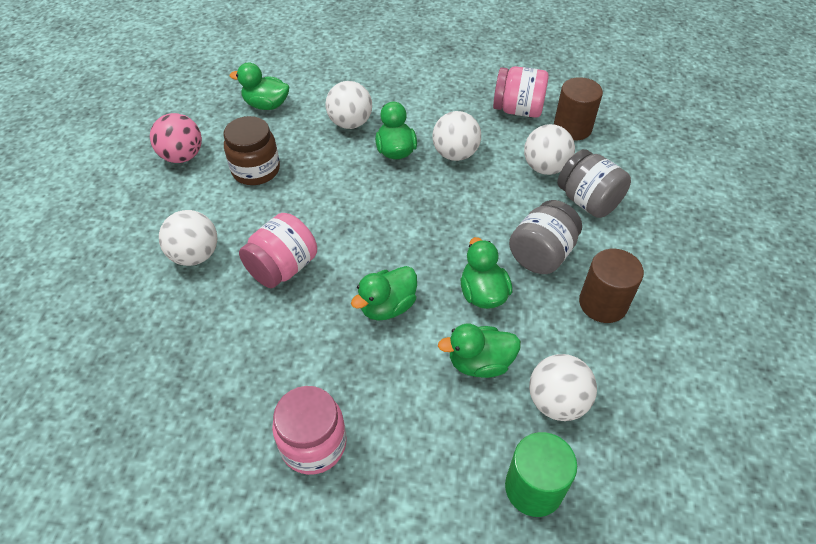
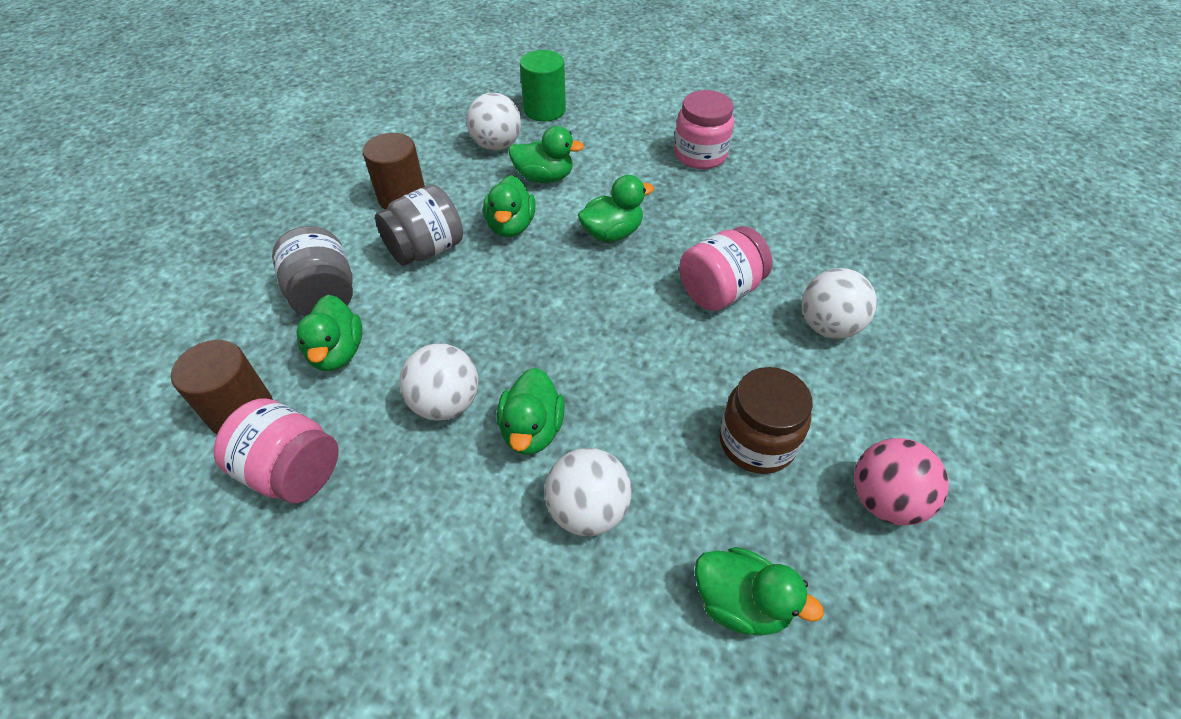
camera: 165 degrees left, 0 degrees up
white ball [524,124,575,175] -> green duck [297,295,362,371]

